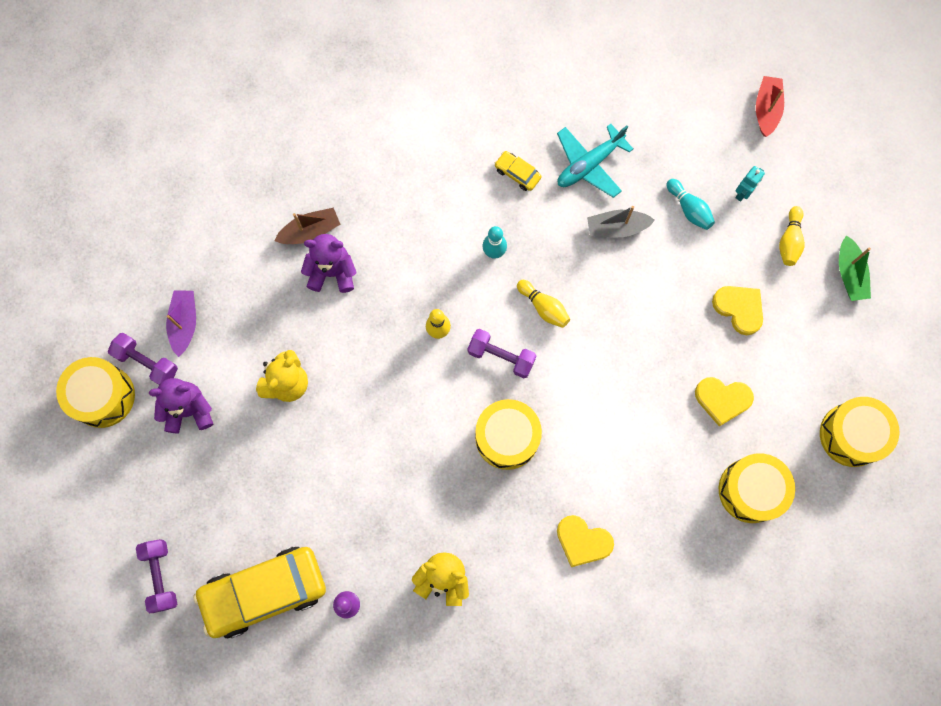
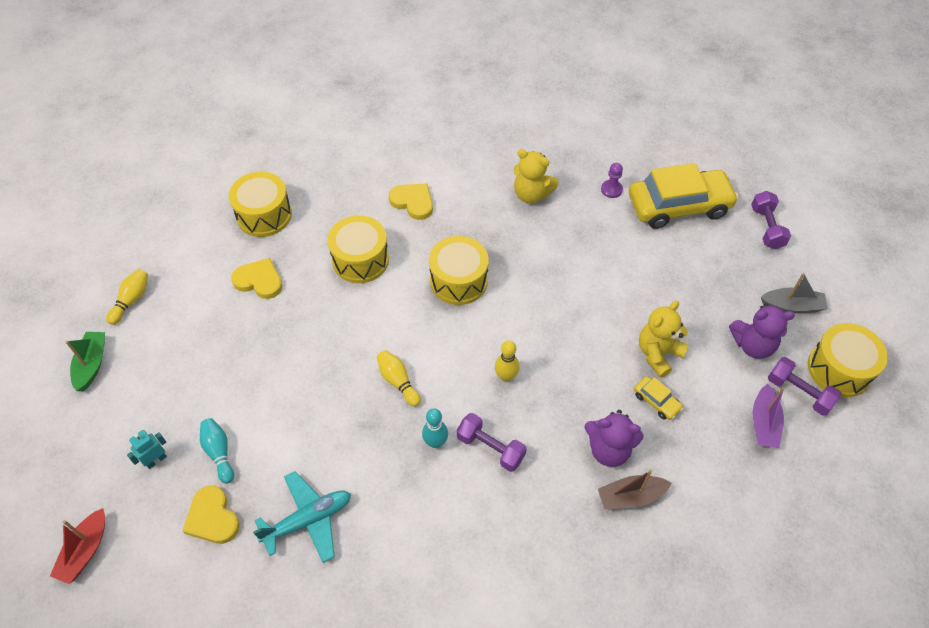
camera: 170 degrees left, 20 degrees down
purple dumbbell [468,329,536,378] -> purple dumbbell moved to [457,413,527,472]
yellow car [495,151,542,191] -> yellow car moved to [634,376,683,420]
grey boat [587,206,655,237] -> grey boat moved to [761,273,828,313]
yellow heart [712,286,763,335] -> yellow heart moved to [183,485,240,544]
yellow bowling pin [779,206,805,266] -> yellow bowling pin moved to [106,269,148,325]
yellow drum [820,397,900,467] -> yellow drum moved to [327,215,389,283]

